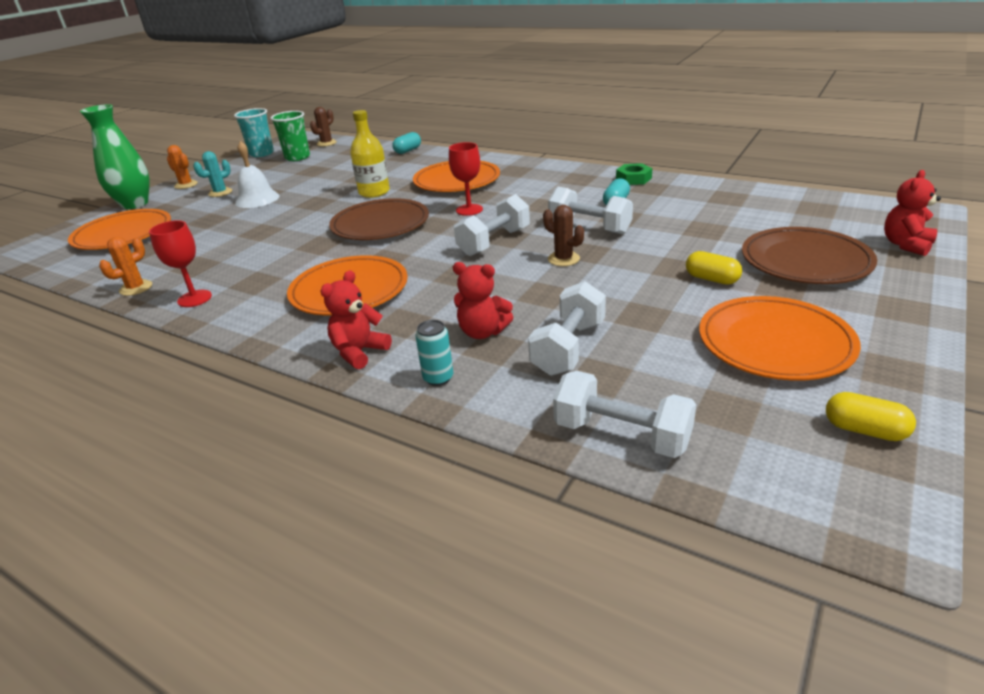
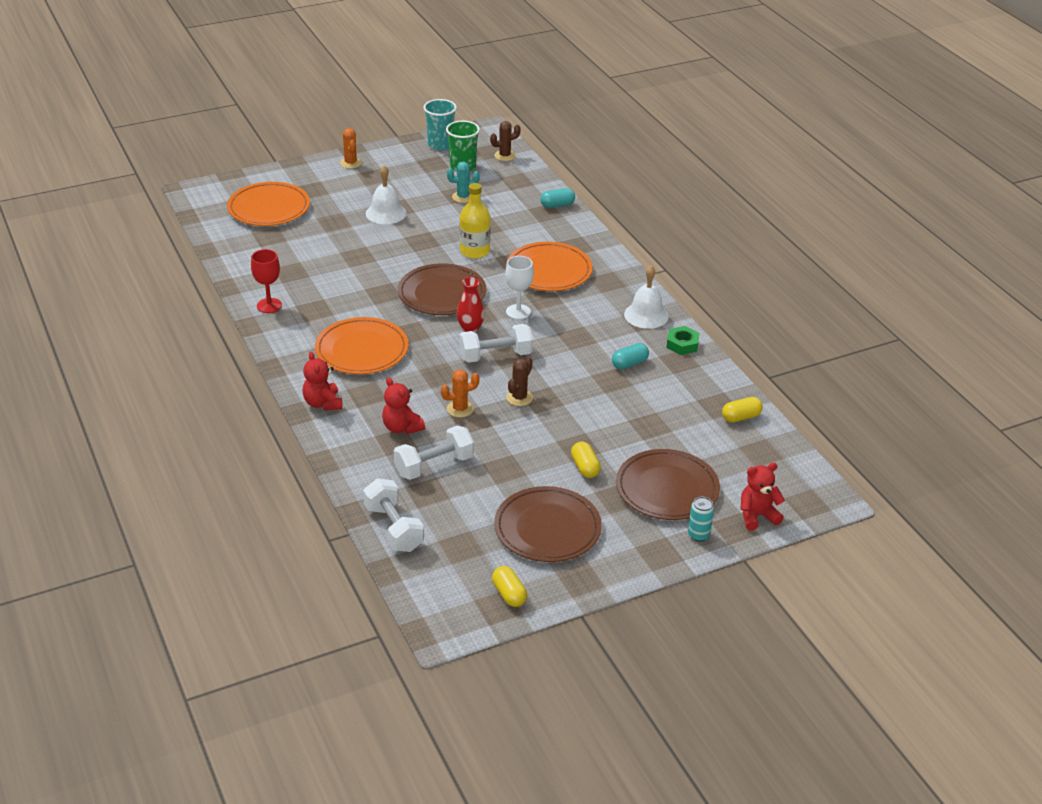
camera: 30 degrees right, 5 degrees up
green vase [80,104,150,209] -> none
orange cactus [99,237,152,296] -> orange cactus moved to [441,370,480,418]
turquoise cactus [193,151,232,197] -> turquoise cactus moved to [447,162,480,203]
red teddy bear [321,270,392,369] -> red teddy bear turned 90 degrees counterclockwise [303,352,342,410]
turquoise can [415,320,453,386] -> turquoise can moved to [688,497,714,542]
red goblet [449,142,483,216] -> white goblet [505,256,534,320]
brown cactus [543,205,584,266] -> brown cactus turned 45 degrees clockwise [506,357,533,406]
white dumbbell [548,187,633,234] -> none
orange plate [699,296,861,380] -> brown plate [494,486,602,562]
none -> red vase [457,277,485,333]
none -> white bell [624,265,669,329]
none -> yellow capsule [722,397,763,422]

